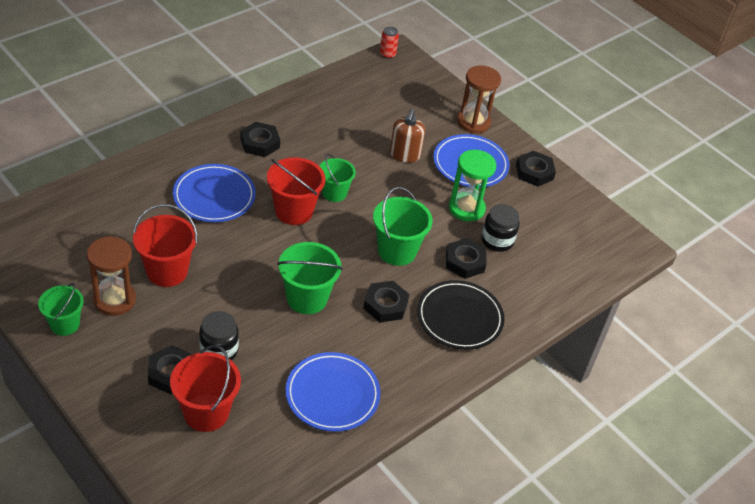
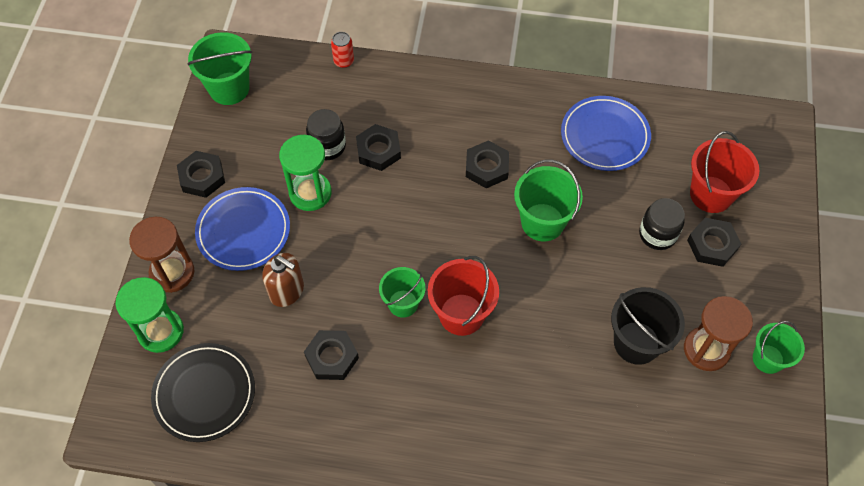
camera: 125 degrees left, 15 degrees up
red bucket [133,204,198,287] -> black bucket [611,287,685,365]
blue plate [173,164,256,222] -> none
black nut [240,122,280,157] -> black nut moved to [304,330,359,380]
green bucket [373,187,433,266] -> green bucket moved to [187,32,253,105]
red can [380,27,399,59] -> red can moved to [331,32,354,68]
brown soap dispenser [390,109,425,163] -> brown soap dispenser turned 60 degrees clockwise [262,253,304,307]
black plate [417,280,505,350] -> black plate moved to [151,343,255,442]
none -> green hourglass [116,277,184,353]

